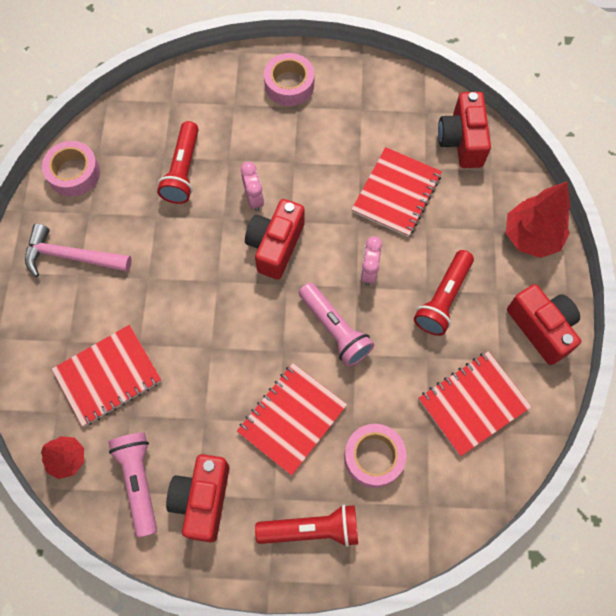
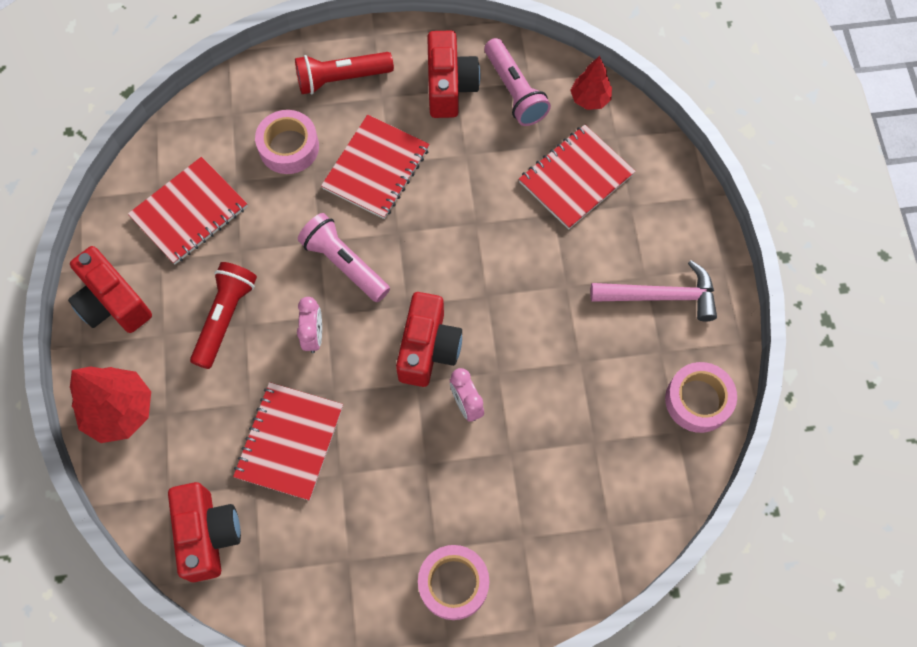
camera: 170 degrees right, 0 degrees up
red flashlight [157,121,199,204] -> none

